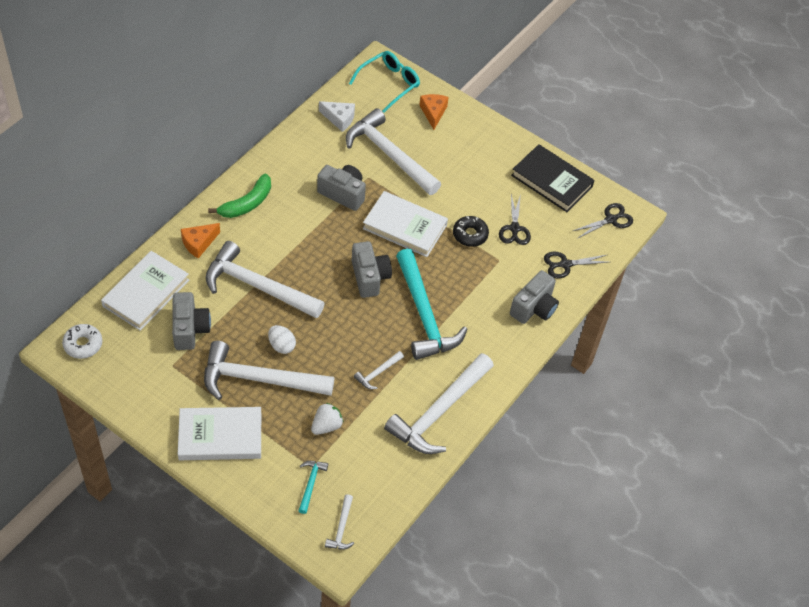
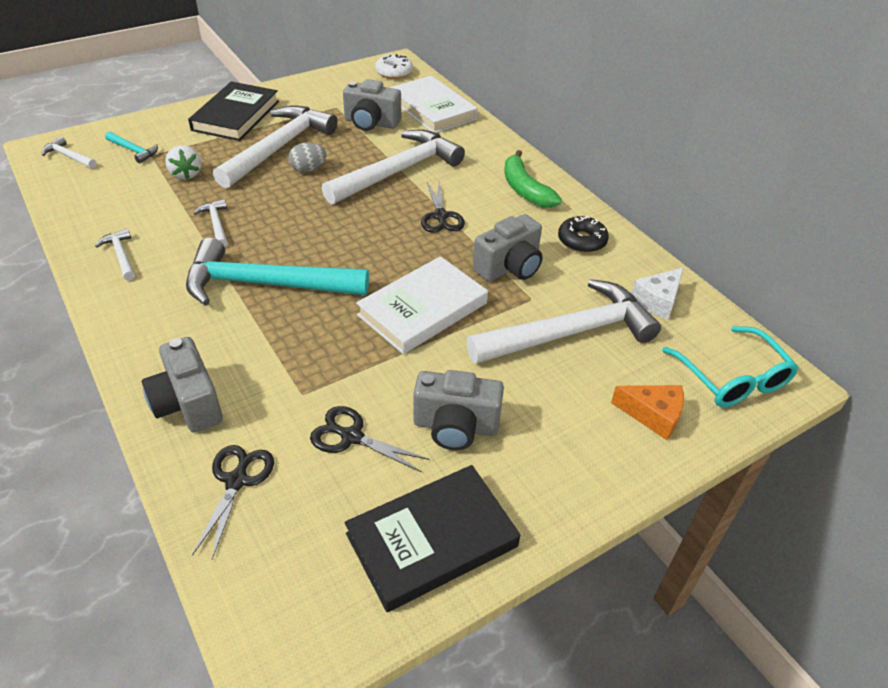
camera: 115 degrees right, 10 degrees down
white book [178,407,261,460] -> black book [188,81,279,141]
orange cheese [181,223,220,258] -> none
white egg [268,325,296,354] -> grey egg [288,142,326,172]
grey camera [352,241,392,298] -> grey camera moved to [413,370,504,450]
white hammer [384,353,494,454] -> white hammer [95,228,135,281], size x0.43
black donut [453,216,489,247] -> black donut moved to [558,216,609,253]
black scissors [573,203,633,239] -> black scissors moved to [421,181,465,233]

